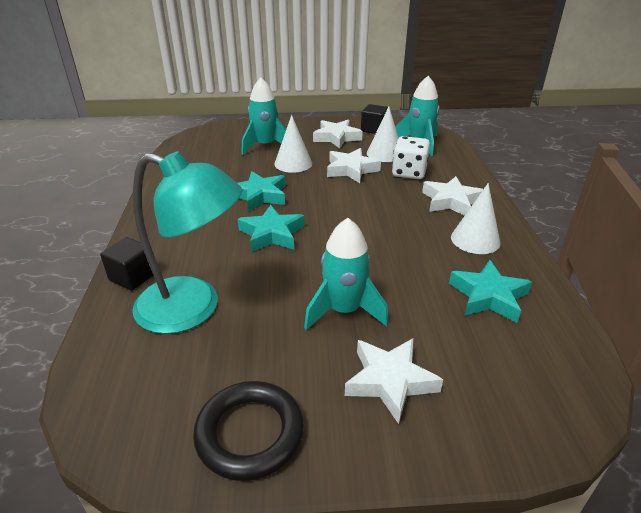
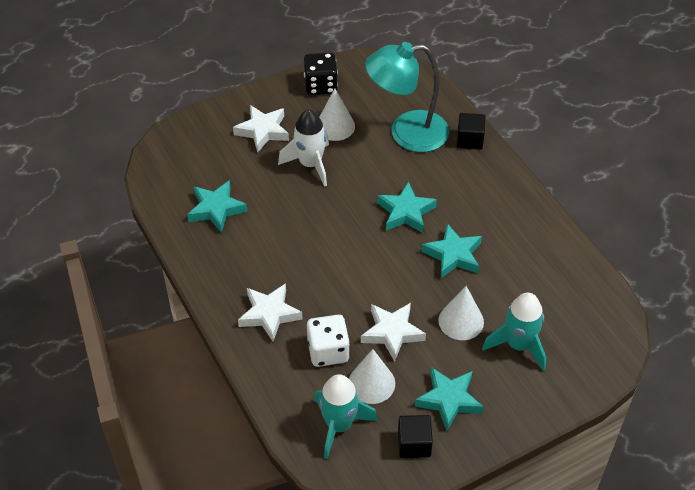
camera: 155 degrees right, 15 degrees up
black ring [193,381,304,481] -> black dice [304,52,338,95]
turquoise rocket [304,218,388,330] -> white rocket [278,109,329,187]
white star [313,119,363,149] -> turquoise star [415,367,483,431]
white cone [451,183,500,254] -> white cone moved to [319,88,355,141]

